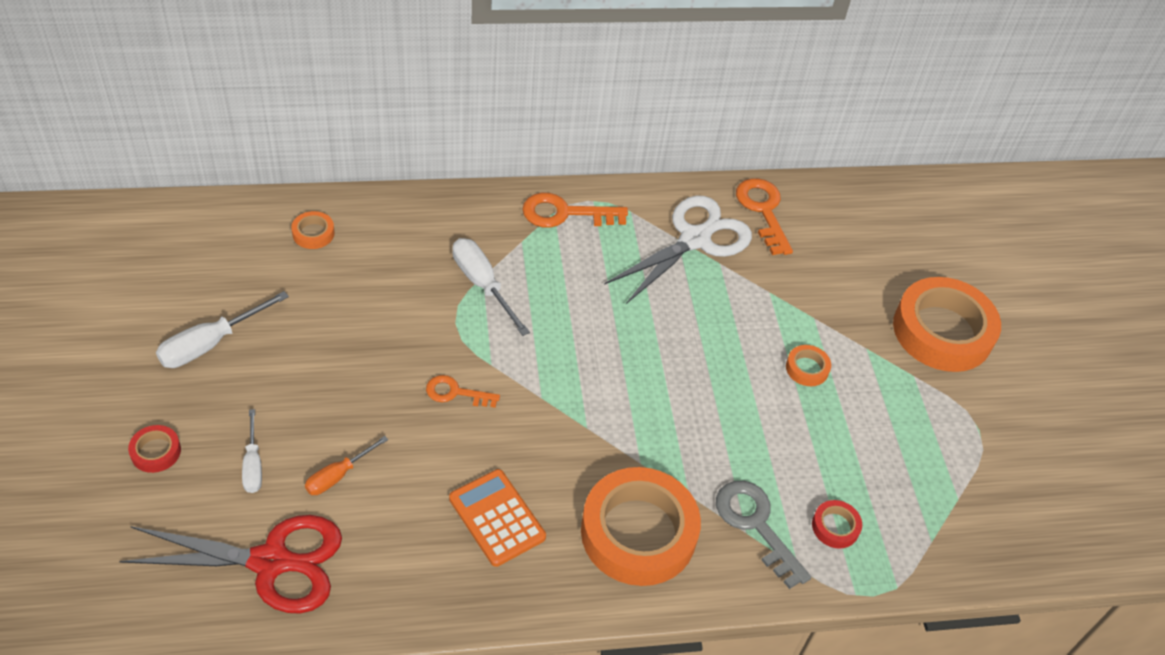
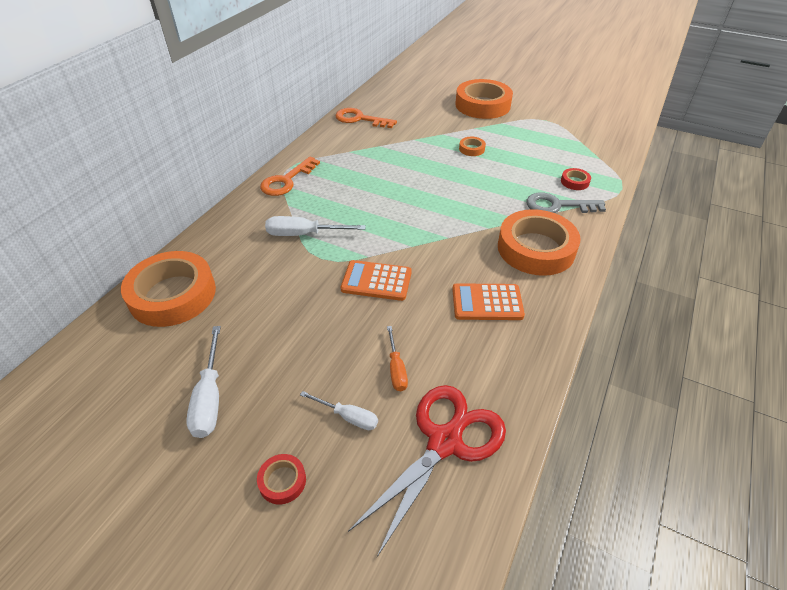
camera: 50 degrees left, 5 degrees down
orange tape [291,211,335,249] -> orange tape [121,251,216,327], size x2.39
orange key [426,375,500,408] -> orange calculator [341,260,412,301]
white scissors [604,196,752,304] -> none

